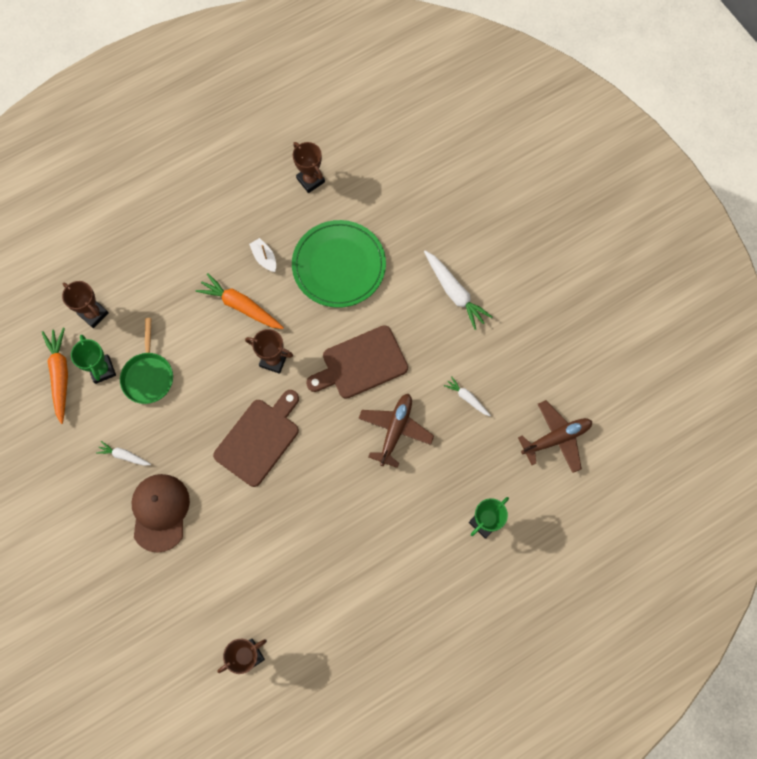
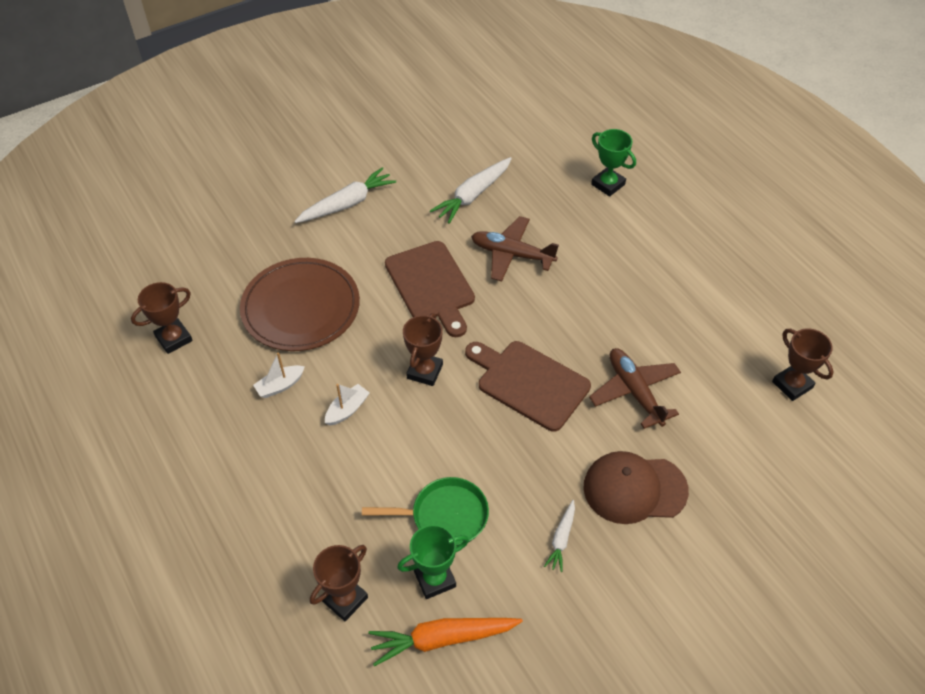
camera: 90 degrees left, 20 degrees down
orange carrot [196,273,284,329] -> white boat [325,384,370,426]
green plate [292,220,386,308] -> brown plate [240,258,360,351]
white carrot [444,376,491,416] -> white carrot [430,157,512,224], size x1.80
brown plane [518,400,592,473] -> brown plane moved to [589,348,681,429]

